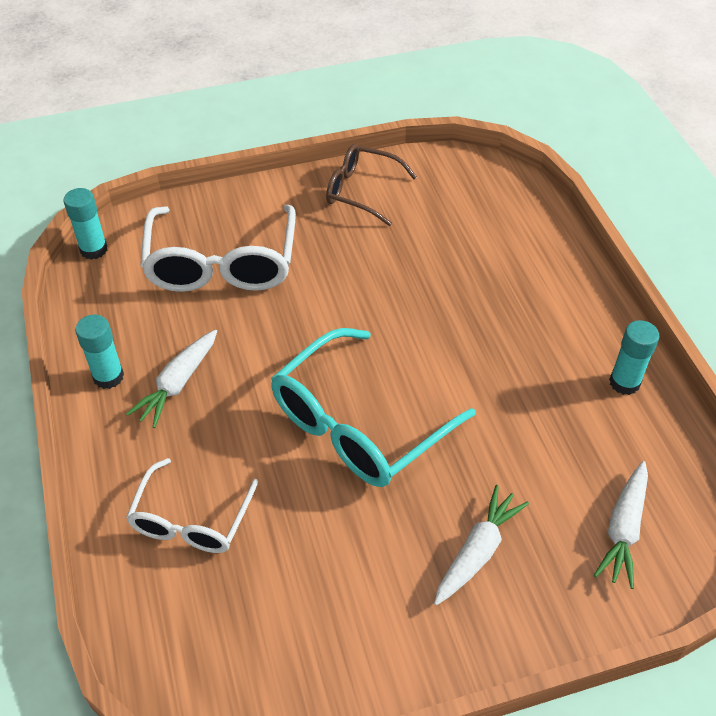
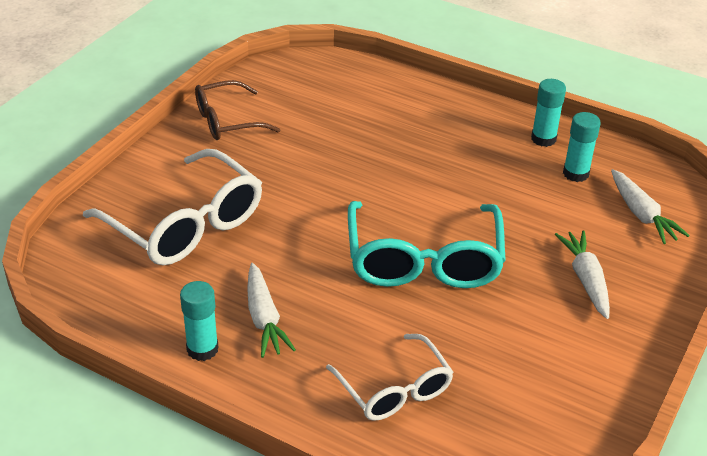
camera: 45 degrees left, 10 degrees down
turquoise glue stick [64,188,108,260] -> turquoise glue stick moved to [563,112,601,182]

